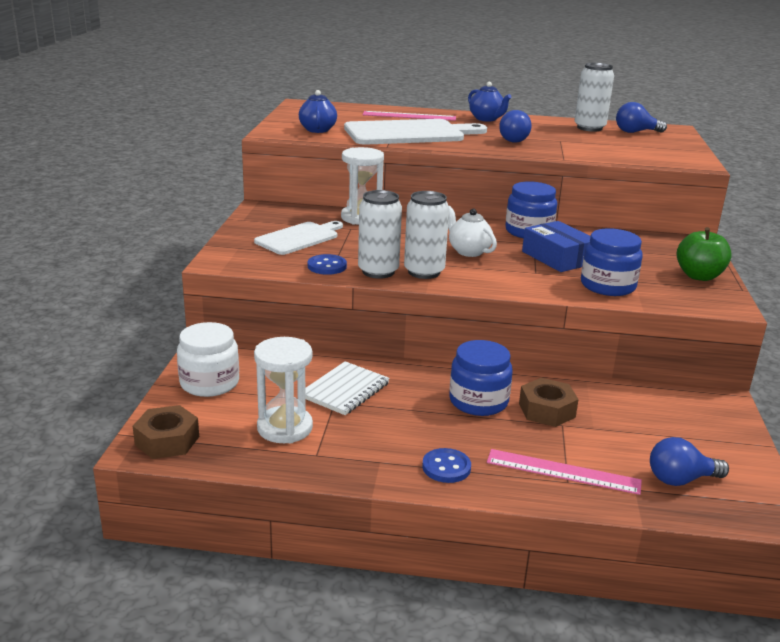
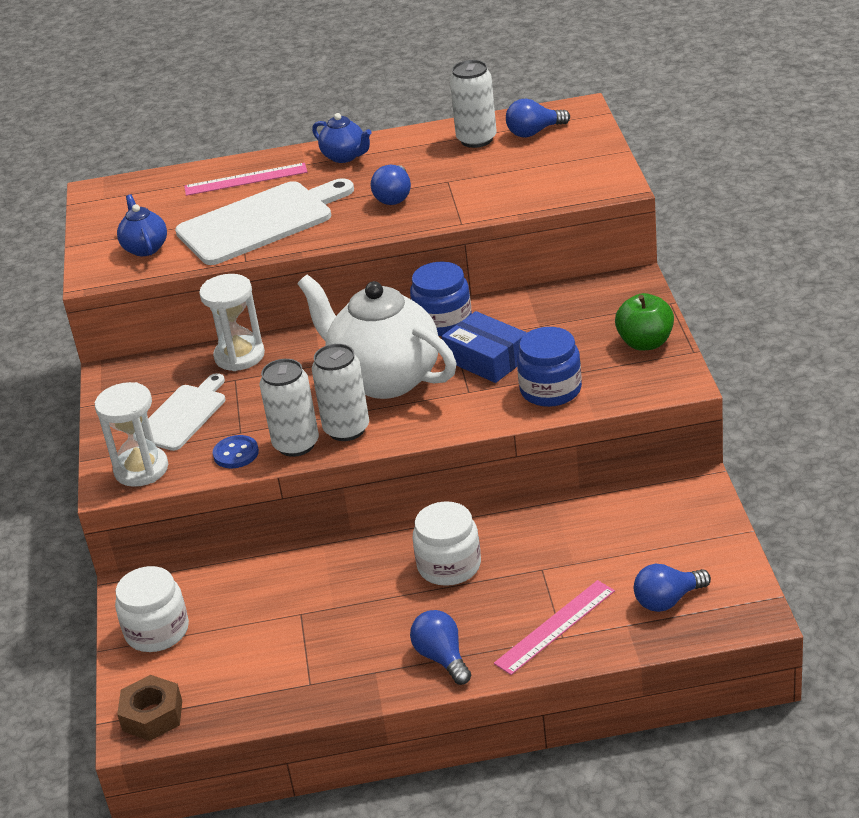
camera: 10 degrees left, 10 degrees up
white hourglass [254,337,313,444] -> white hourglass moved to [95,382,168,487]
white notebook [305,361,390,415] -> none
blue button [422,448,471,483] -> blue light bulb [410,610,471,685]
white teapot [448,206,497,257] -> white teapot [298,274,456,399], size x2.15
blue jar [449,340,513,416] -> white jar [412,501,481,586]
pink ruler [487,449,642,495] -> pink ruler turned 45 degrees counterclockwise [494,580,615,675]
brown nut [519,378,579,427] -> none

